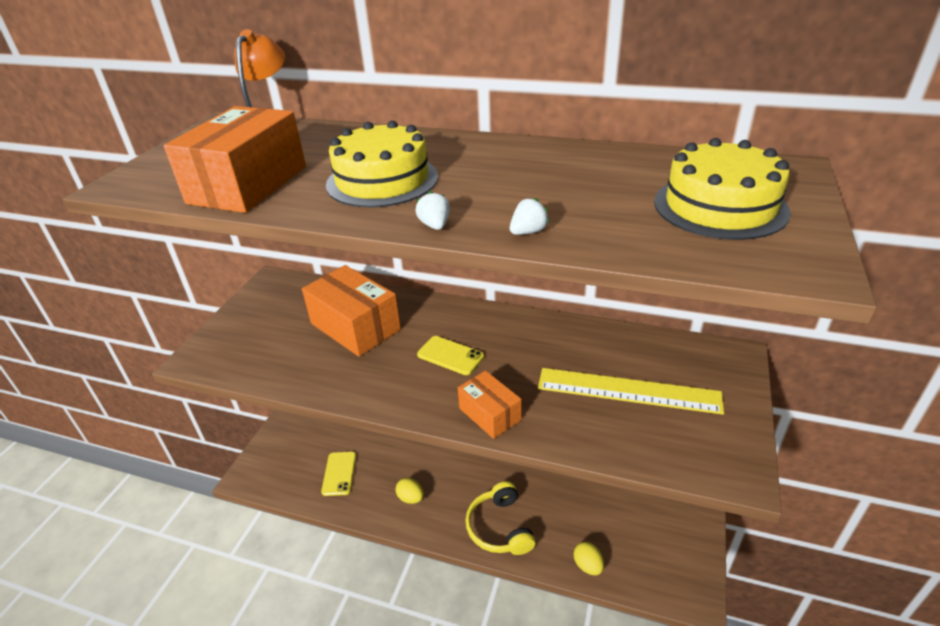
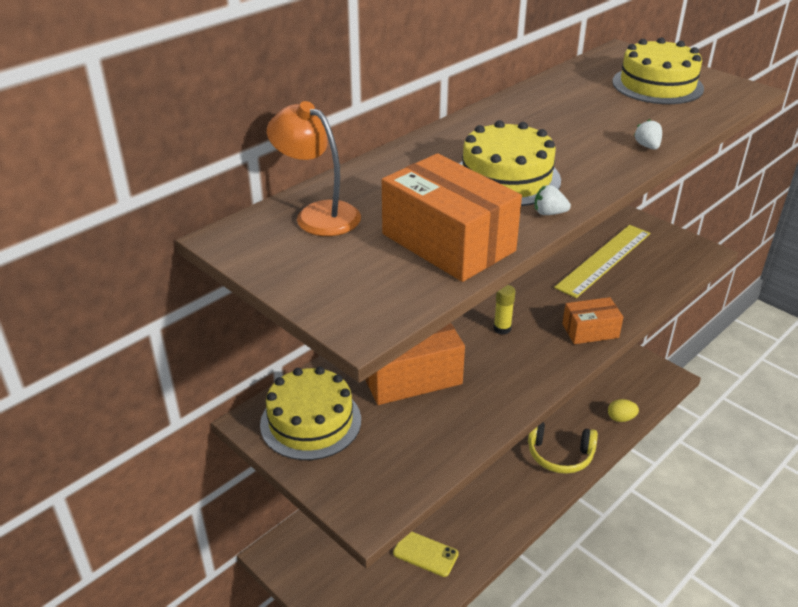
camera: 65 degrees left, 0 degrees up
yellow egg [396,478,424,504] -> none
white strawberry [415,191,450,230] -> white strawberry moved to [535,185,571,215]
yellow phone [417,336,484,375] -> yellow glue stick [494,285,516,335]
none -> yellow cake [260,367,361,460]

